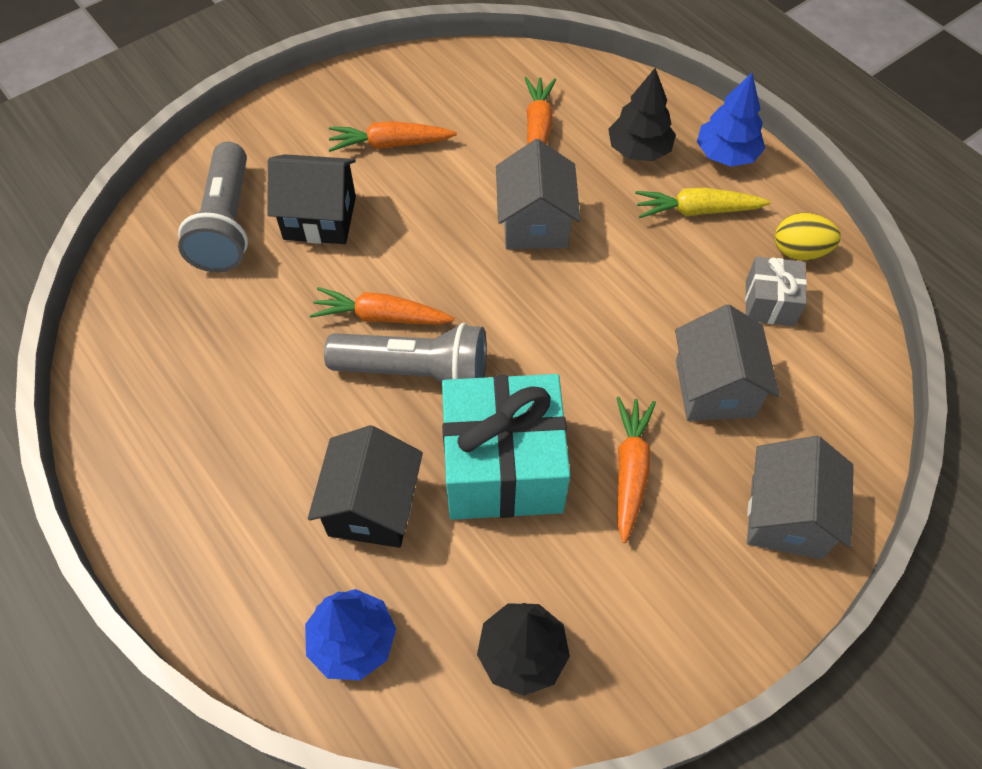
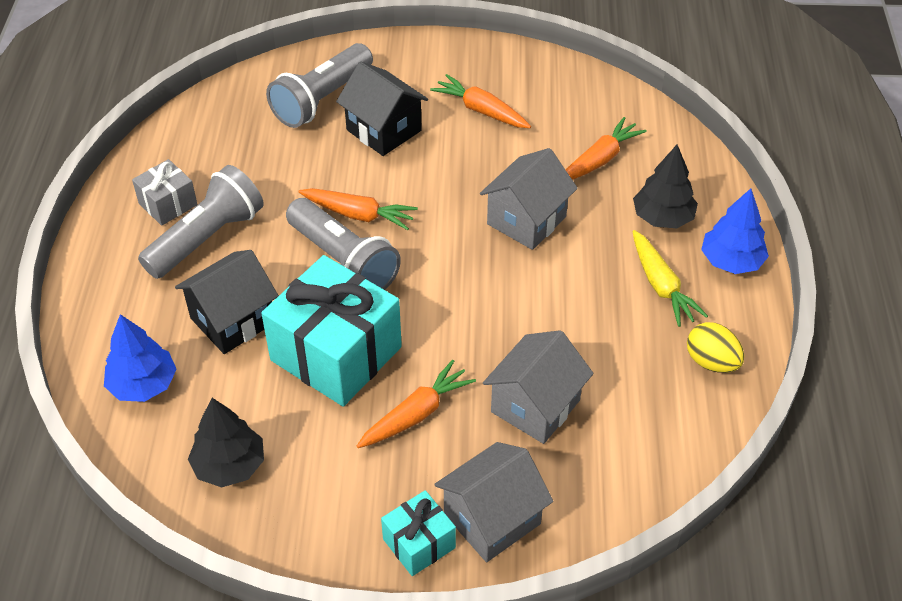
camera: 40 degrees right, 10 degrees down
orange carrot [310,287,455,325] -> orange carrot turned 150 degrees clockwise [298,188,418,230]
yellow carrot [635,188,771,218] -> yellow carrot turned 150 degrees counterclockwise [632,230,708,327]
grey gift [745,256,807,326] -> grey gift moved to [132,159,197,226]
none -> grey flashlight [138,165,264,279]
none -> turquoise gift [381,490,456,576]

